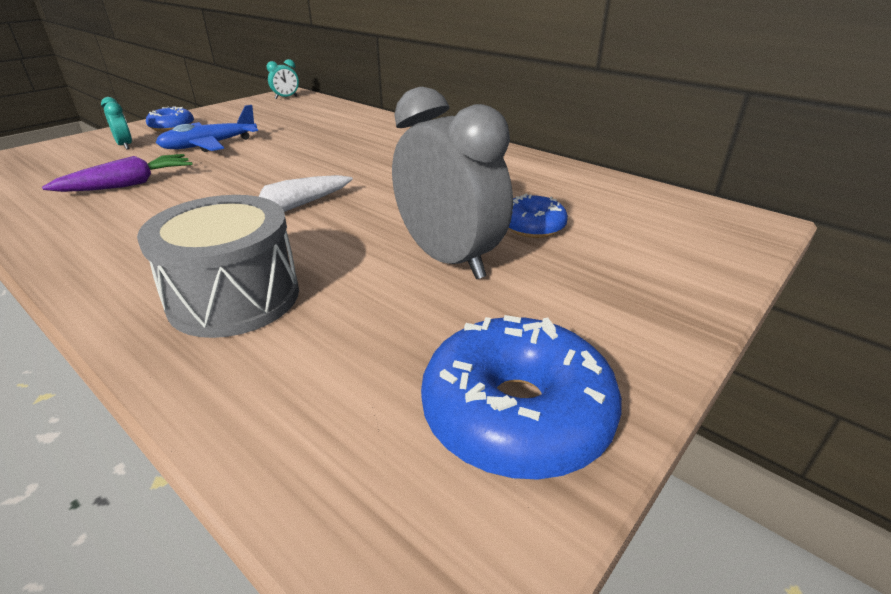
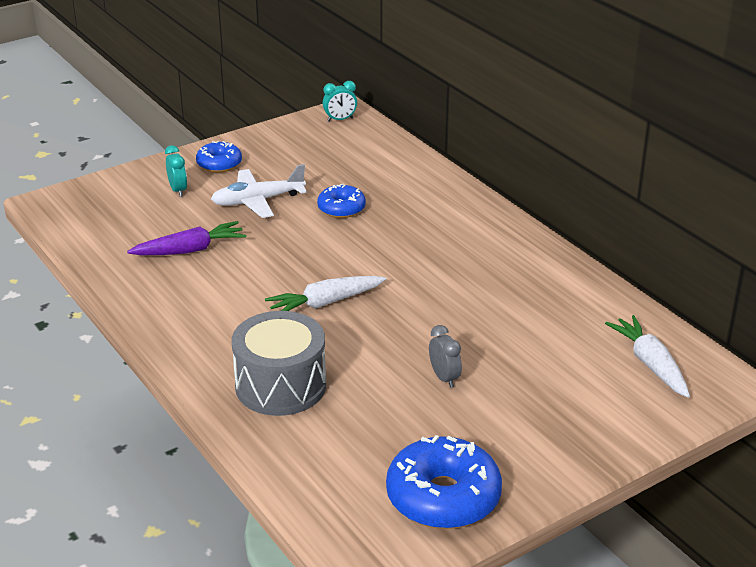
camera: 15 degrees right, 0 degrees up
blue plane [156,105,258,152] -> white plane [211,164,307,218]
grey clock [392,87,513,279] -> grey clock [429,325,462,388], size x0.44
blue donut [508,194,568,238] -> blue donut moved to [317,184,366,218]
none -> white carrot [605,315,690,398]

